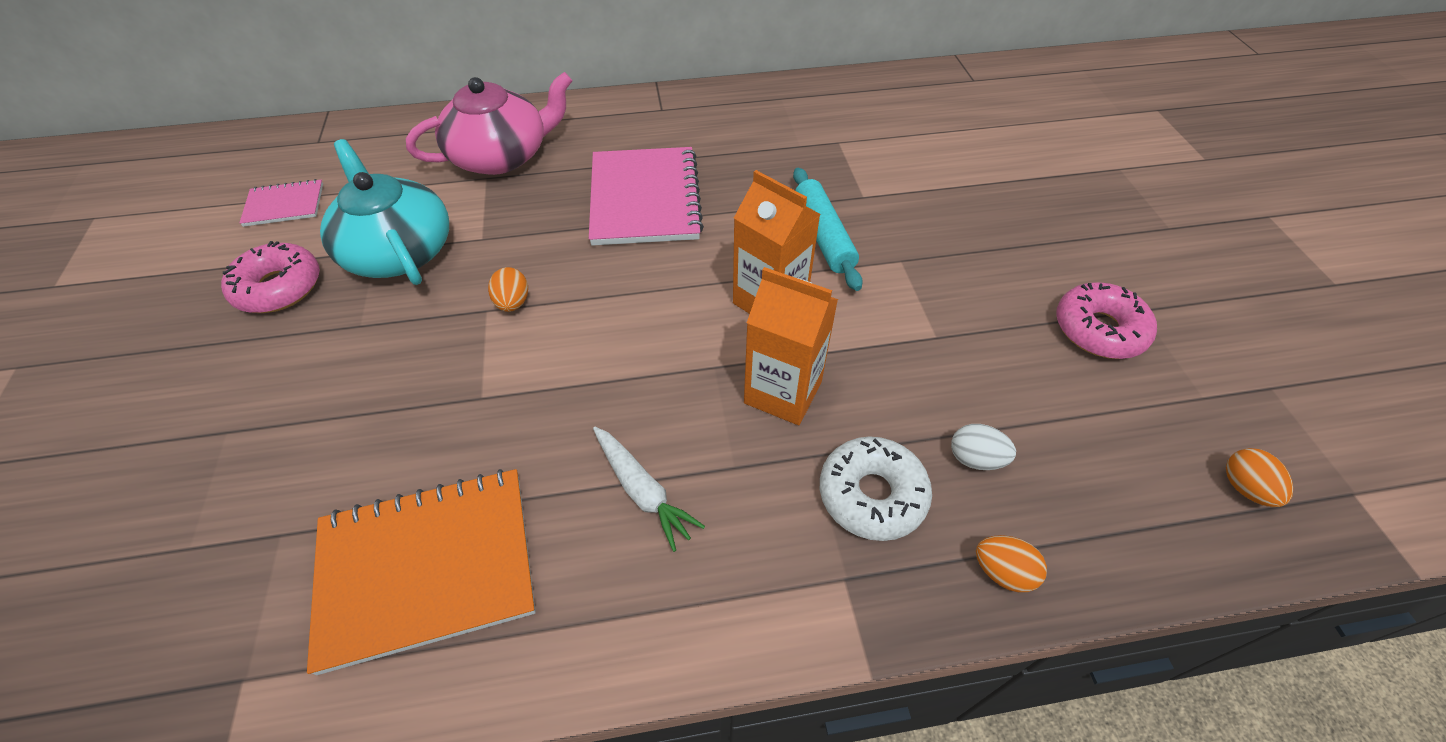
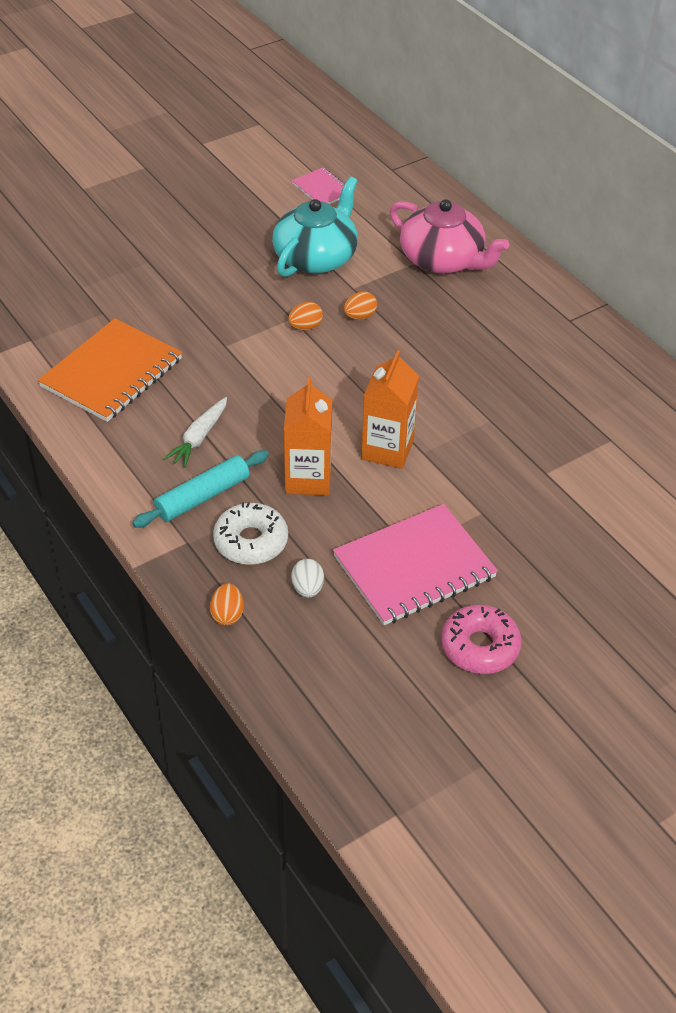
camera: 65 degrees right, 5 degrees down
pink donut [221,241,320,313] -> none
orange notebook [307,469,536,675] -> orange notebook turned 75 degrees clockwise [38,318,182,422]
pink notebook [589,147,704,246] -> pink notebook moved to [333,504,498,625]
turquoise rolling pin [793,168,863,291] -> turquoise rolling pin moved to [132,450,269,528]
orange egg [1226,448,1293,507] -> orange egg moved to [344,291,377,320]

